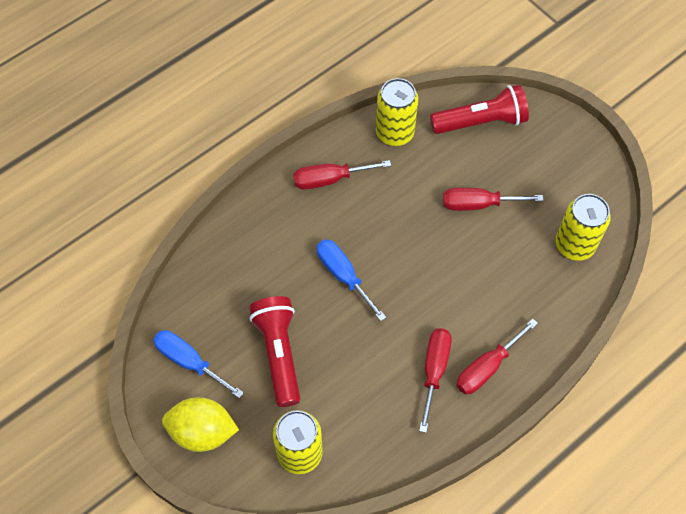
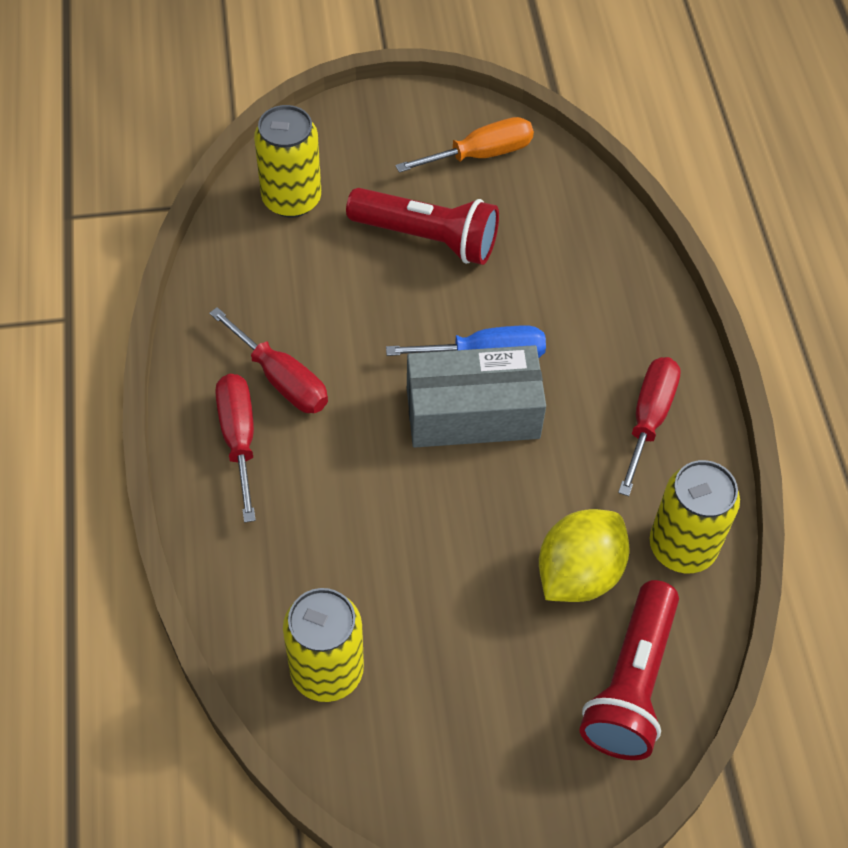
camera: 120 degrees right, 5 degrees down
blue screwdriver [153,330,244,398] -> orange screwdriver [396,117,534,173]
yellow lemon [162,397,239,452] -> yellow lemon moved to [539,509,629,602]
red screwdriver [443,188,544,211] -> none
none -> grey box [407,345,546,448]

